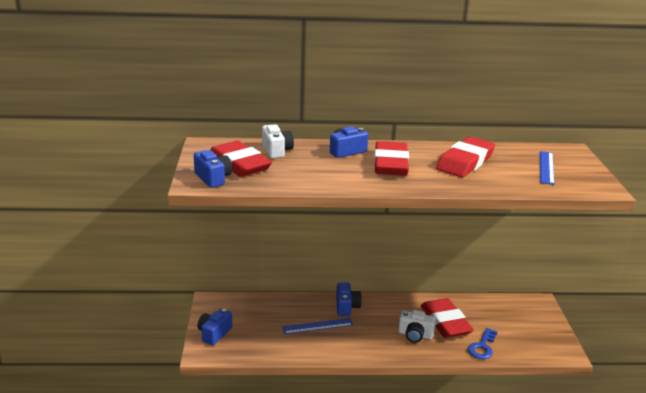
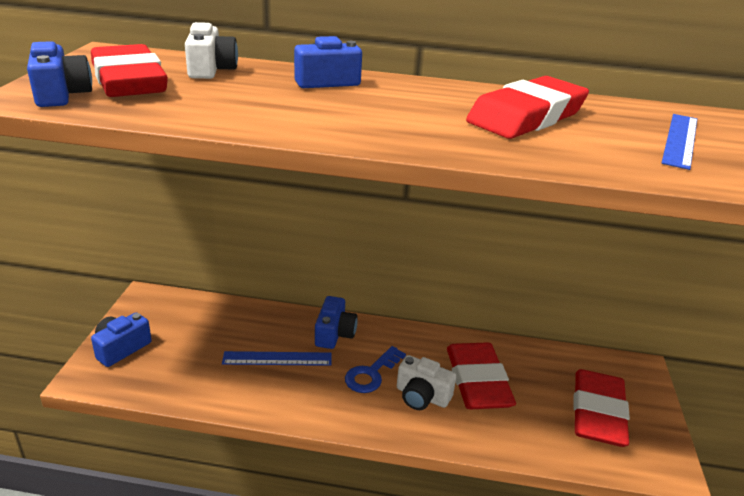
camera: 10 degrees right, 5 degrees up
red eraser [374,141,409,176] -> red eraser moved to [573,369,630,447]
blue key [468,328,498,359] -> blue key moved to [345,346,406,393]

